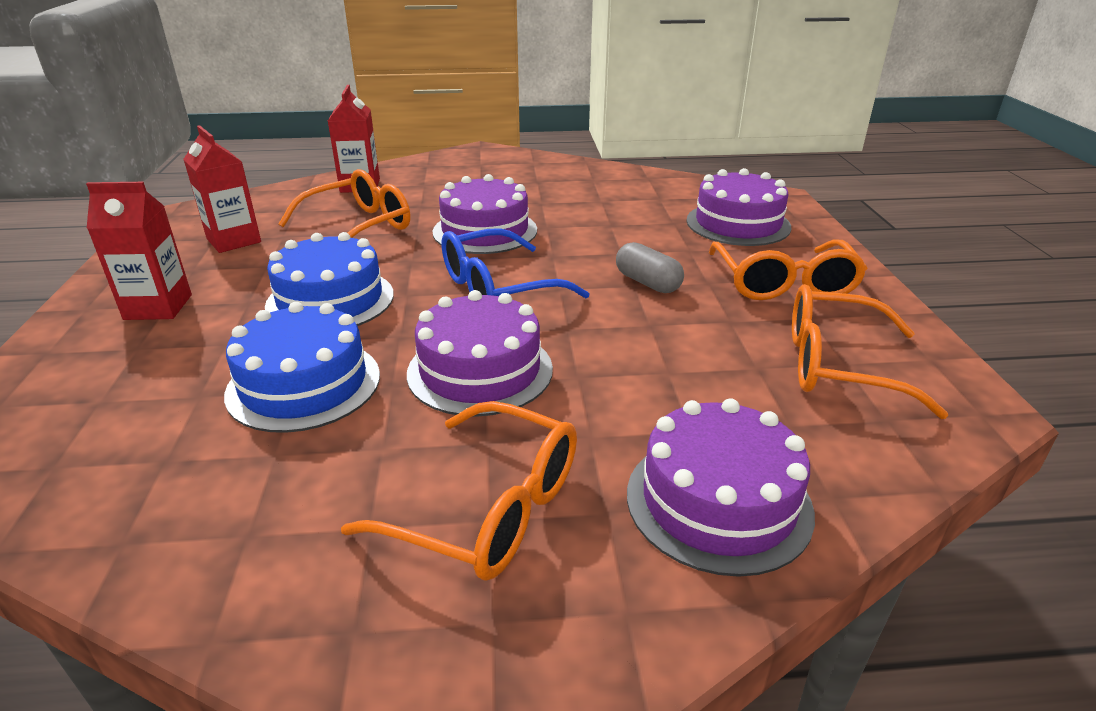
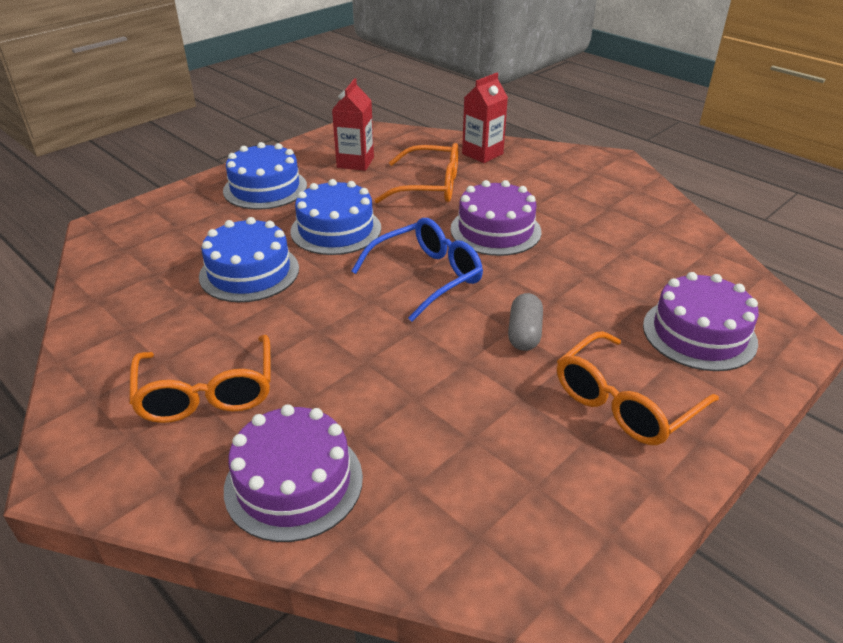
camera: 50 degrees right, 5 degrees up
red carton [86,182,192,320] -> blue cake [223,142,307,210]
purple cake [407,290,553,417] -> none
blue glasses [441,228,590,298] -> blue glasses turned 120 degrees clockwise [352,218,483,322]
orange glasses [792,284,949,419] -> none

